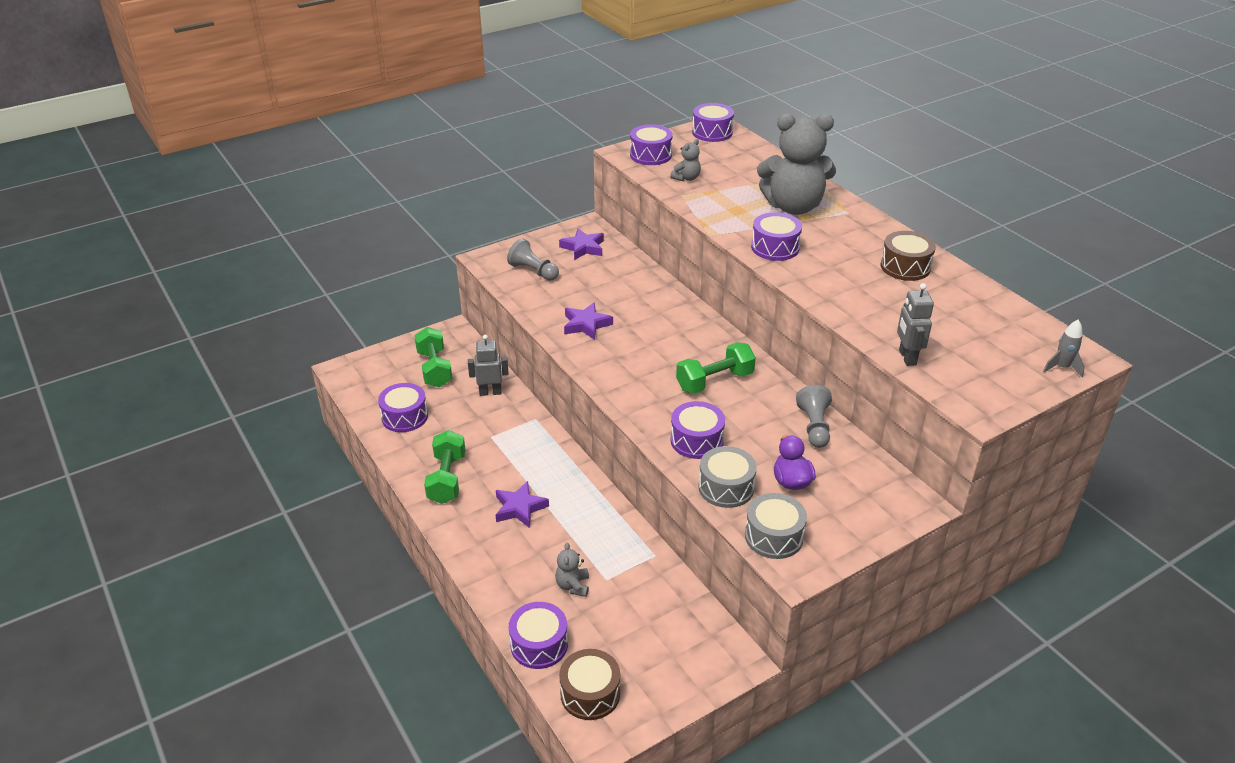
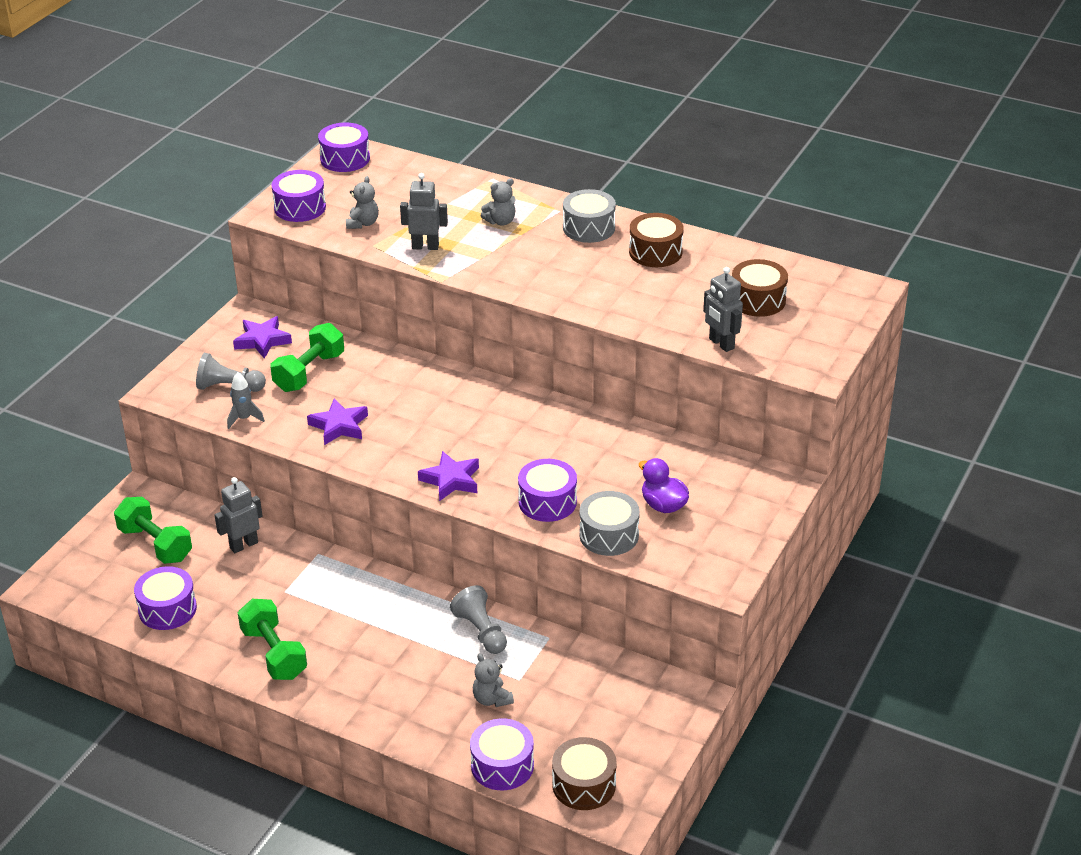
camera: 30 degrees left, 0 degrees up
purple star [496,481,549,528] -> purple star moved to [418,451,479,501]
green dumbbell [676,342,756,394] -> green dumbbell moved to [271,323,344,392]
grey drum [745,493,807,559] -> grey drum moved to [563,189,616,243]
purple drum [751,212,802,261] -> none
grey teddy bear [757,114,836,215] -> grey teddy bear [481,178,516,225], size x0.42
grey pawn [796,385,832,448] -> grey pawn moved to [450,585,507,654]
grey rocket [1043,320,1085,377] -> grey rocket moved to [227,372,265,429]
none -> grey robot [400,173,448,250]
none -> brown drum [732,259,788,317]

